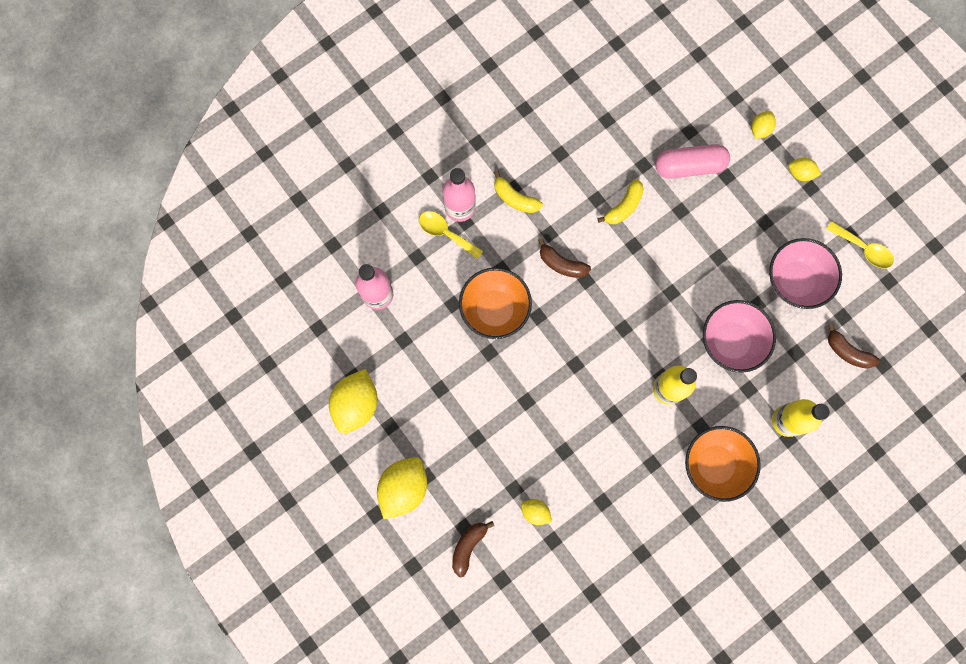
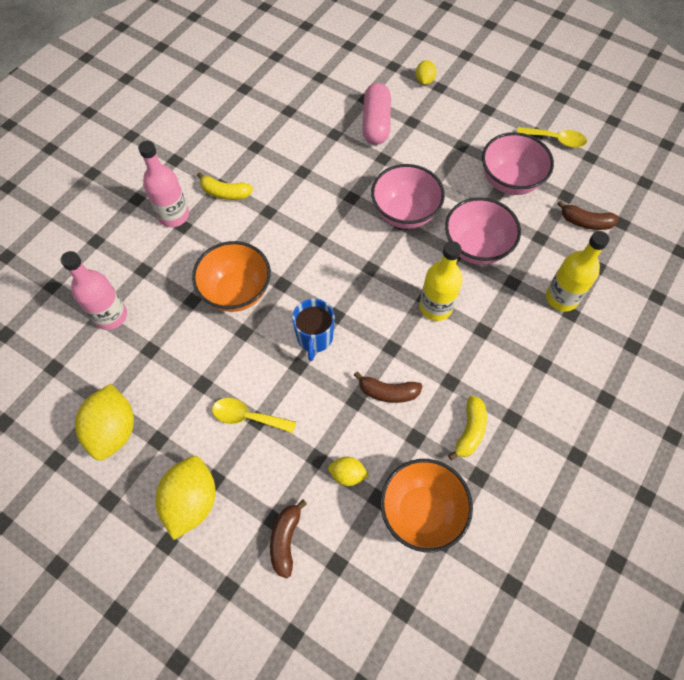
camera: 20 degrees left, 15 degrees down
yellow spoon [419,211,483,259] -> yellow spoon moved to [212,398,296,433]
brown banana [538,238,591,278] -> brown banana moved to [354,371,423,403]
yellow banana [598,179,644,224] -> yellow banana moved to [448,396,487,460]
pink capsule [655,144,730,179] -> pink capsule turned 60 degrees counterclockwise [362,83,391,145]
orange bowl [685,426,761,502] -> orange bowl moved to [380,459,473,552]
yellow lemon [788,158,821,181] -> none
none -> blue mug [292,299,335,361]
none -> pink bowl [371,164,445,229]

